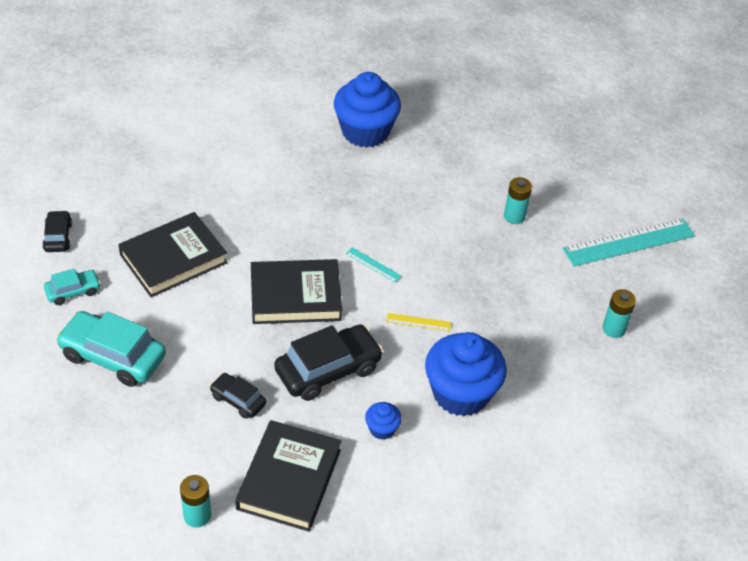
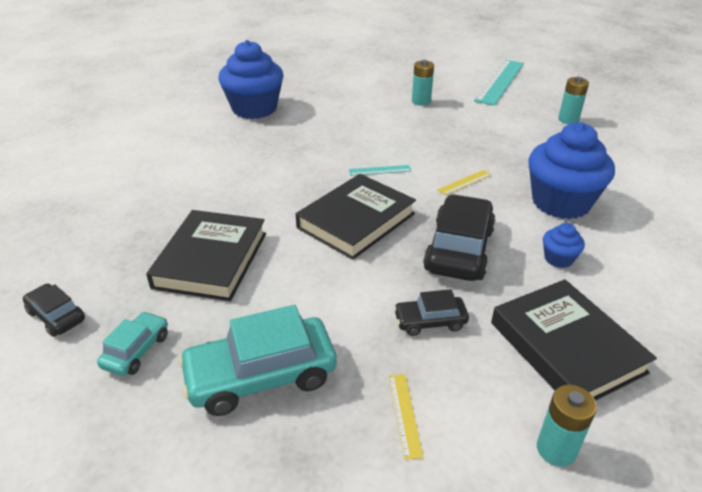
camera: 40 degrees left, 10 degrees down
none -> yellow ruler [388,374,423,460]

